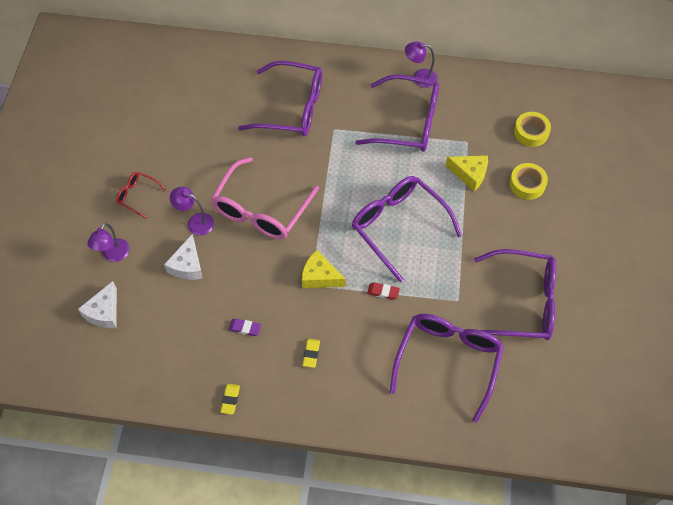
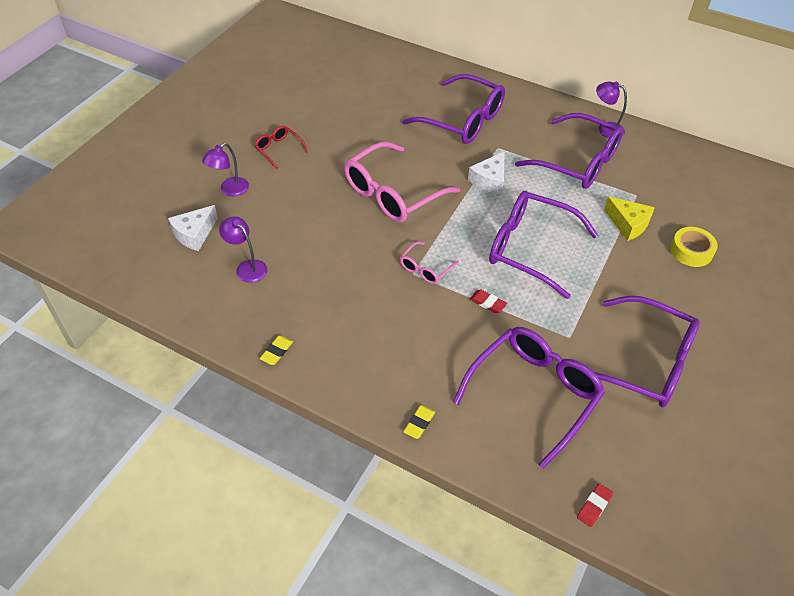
camera: 20 degrees right, 10 degrees down
white cheese [164,235,203,280] -> white cheese moved to [468,151,505,194]
purple lamp [170,187,214,236] -> purple lamp moved to [219,216,267,283]
purple eraser [229,318,261,336] -> none
yellow cheese [302,250,346,288] -> pink glasses [400,242,459,284]
yellow eraser [303,339,320,368] -> yellow eraser moved to [404,405,435,439]
purple glasses [352,176,462,282] -> purple glasses turned 45 degrees counterclockwise [489,191,598,299]
yellow tape [514,112,551,147] -> none
none -> red eraser [577,483,613,527]

